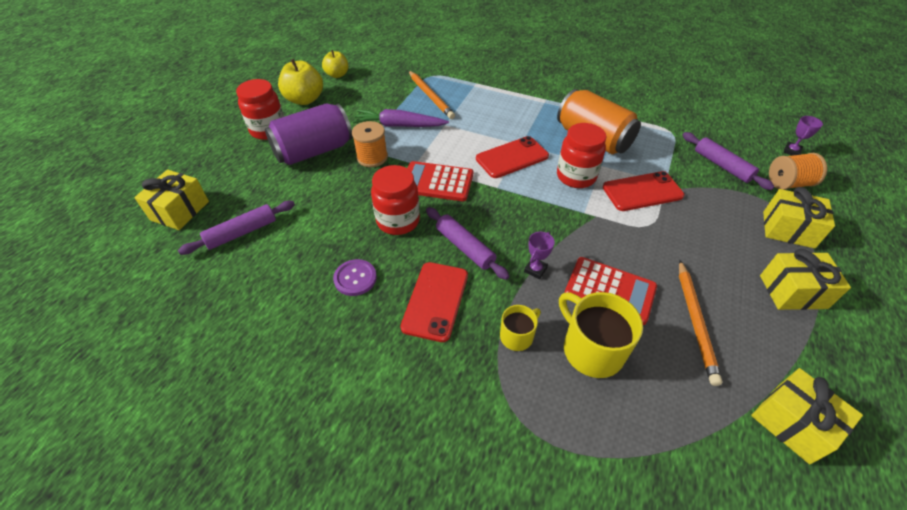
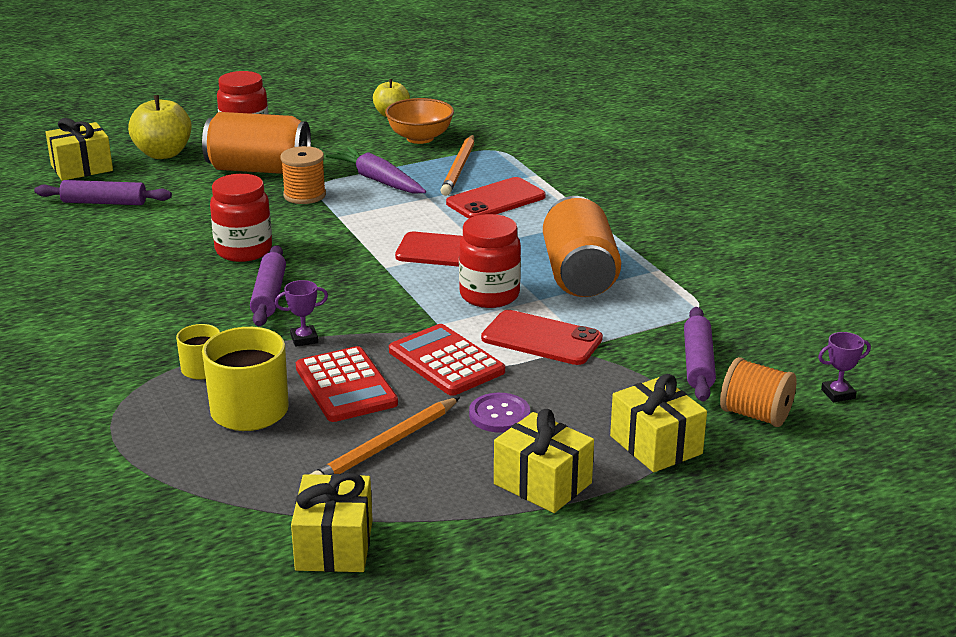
camera: 40 degrees right, 20 degrees down
purple can [265,103,352,165] -> orange can [202,112,311,174]
yellow apple [278,59,323,105] -> yellow apple moved to [128,95,192,159]
purple button [333,259,377,296] -> purple button moved to [469,393,530,433]
red phone [400,262,468,342] -> red phone moved to [446,177,545,219]
red calculator [408,161,473,201] -> red calculator moved to [389,324,505,396]
none -> orange bowl [385,98,454,144]

